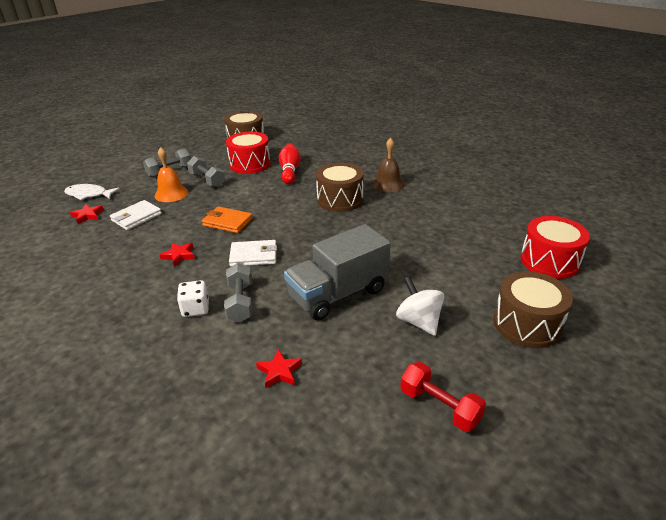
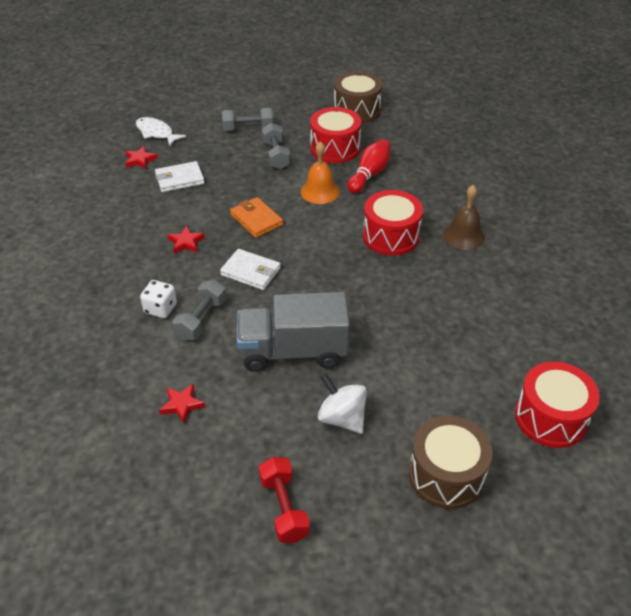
camera: 30 degrees right, 10 degrees up
orange bell [155,147,188,202] -> orange bell moved to [301,141,340,204]
brown drum [316,163,364,212] -> red drum [363,190,423,256]
white spinning top [396,276,444,336] -> white spinning top turned 45 degrees counterclockwise [318,373,367,434]

